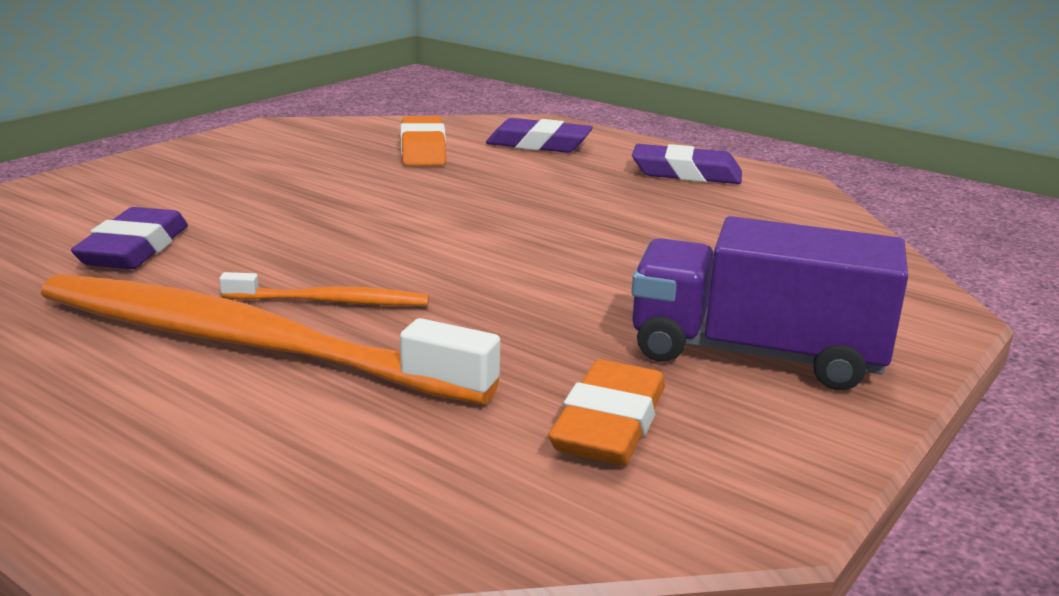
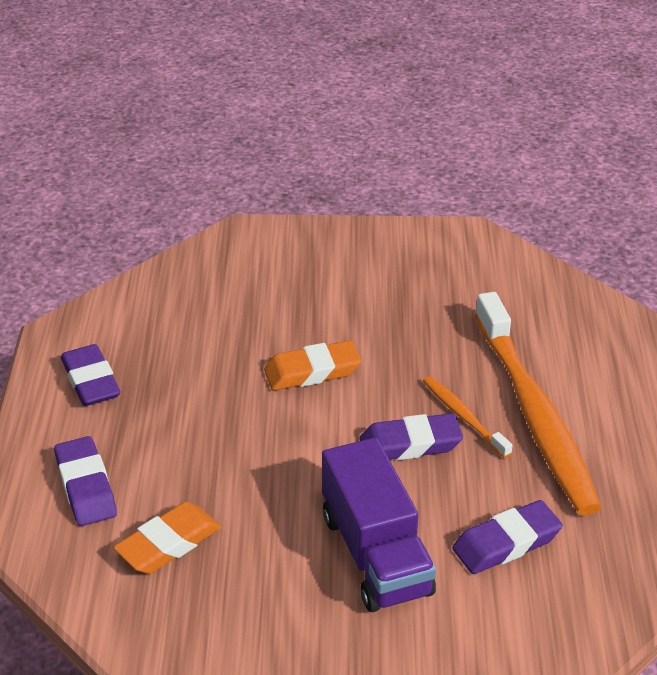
camera: 125 degrees left, 15 degrees up
orange eraser [549,359,665,465] -> orange eraser moved to [264,340,361,391]
purple truck [631,216,908,390] -> purple truck moved to [322,437,436,612]
none -> purple eraser [360,413,463,460]

